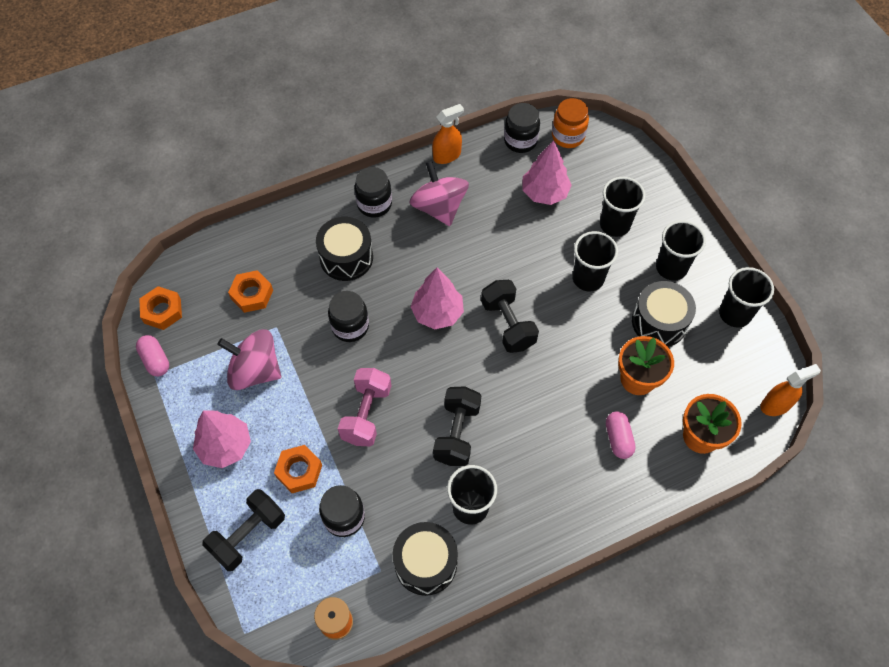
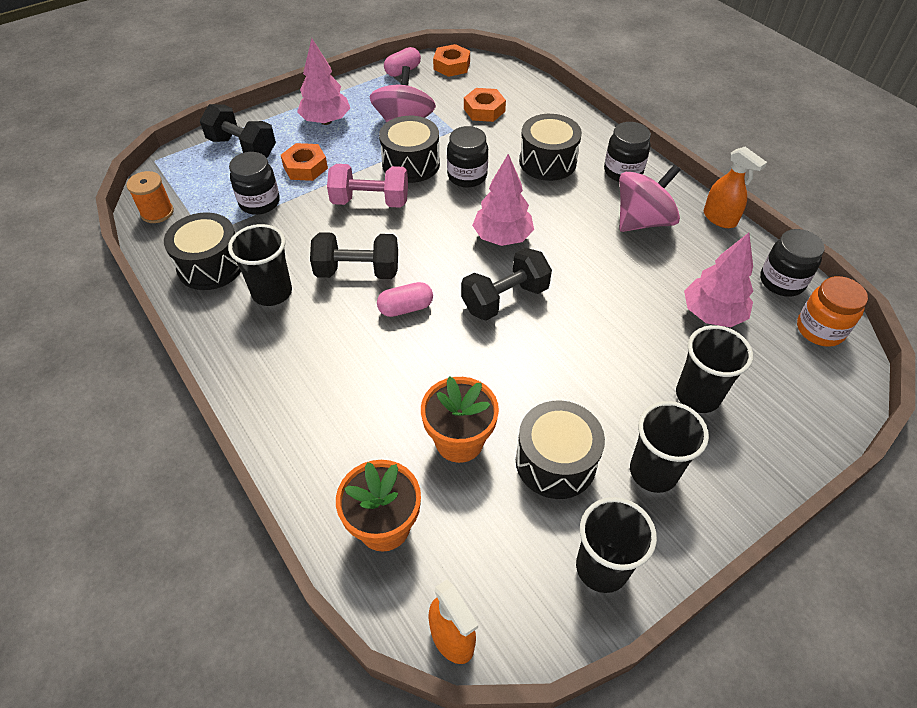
camera: 80 degrees right, 10 degrees down
black cup [572,231,618,291] -> none
pink capsule [606,411,636,459] -> pink capsule moved to [377,282,433,317]
none -> black drum [379,116,440,183]

